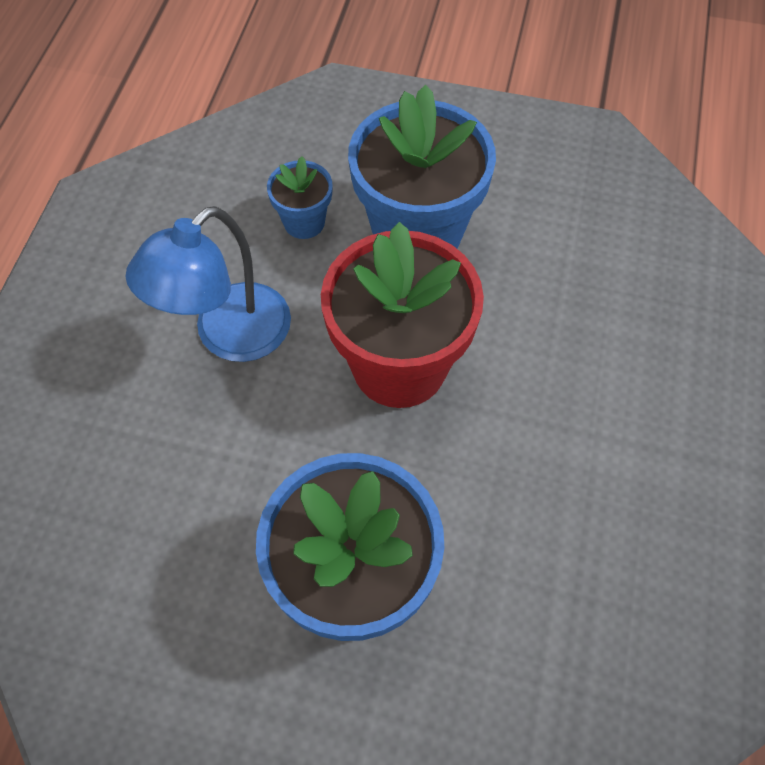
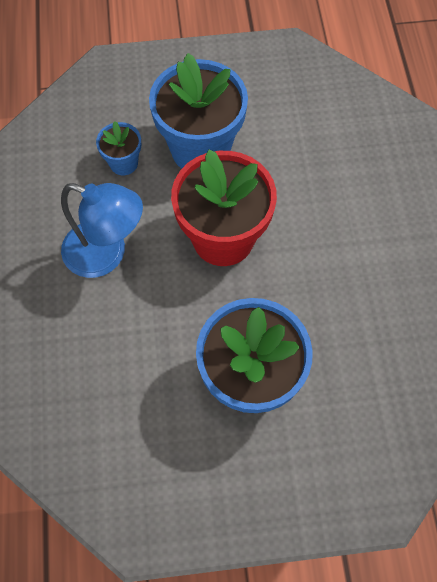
camera: 20 degrees left, 5 degrees up
blue lamp [125,206,291,362] -> blue lamp turned 90 degrees counterclockwise [61,183,143,278]

